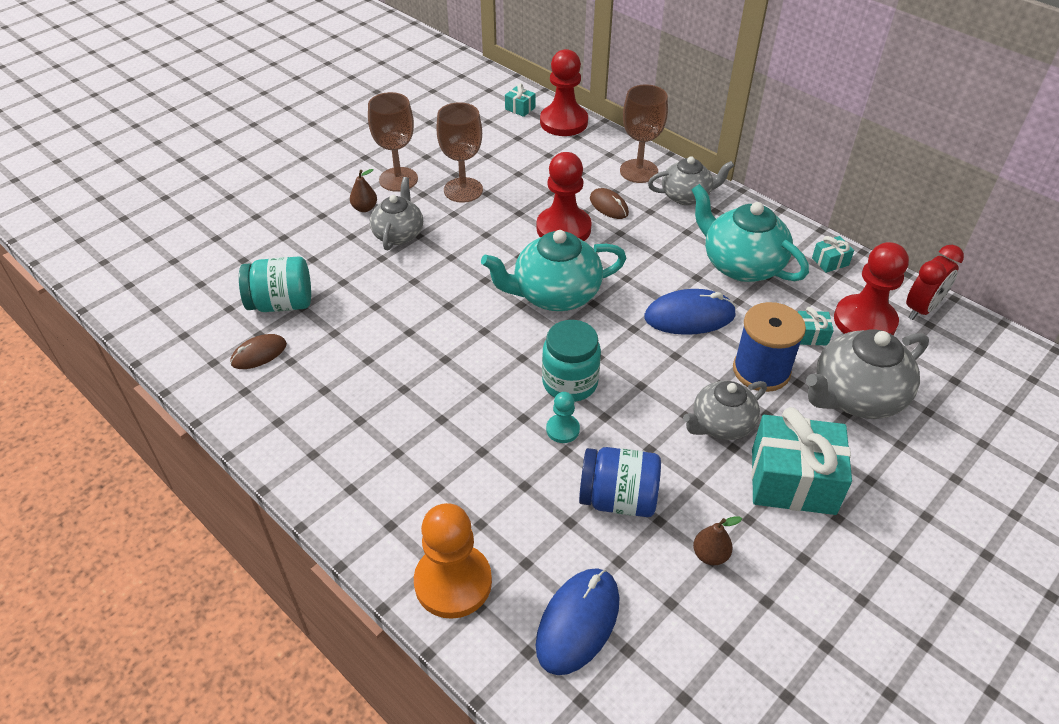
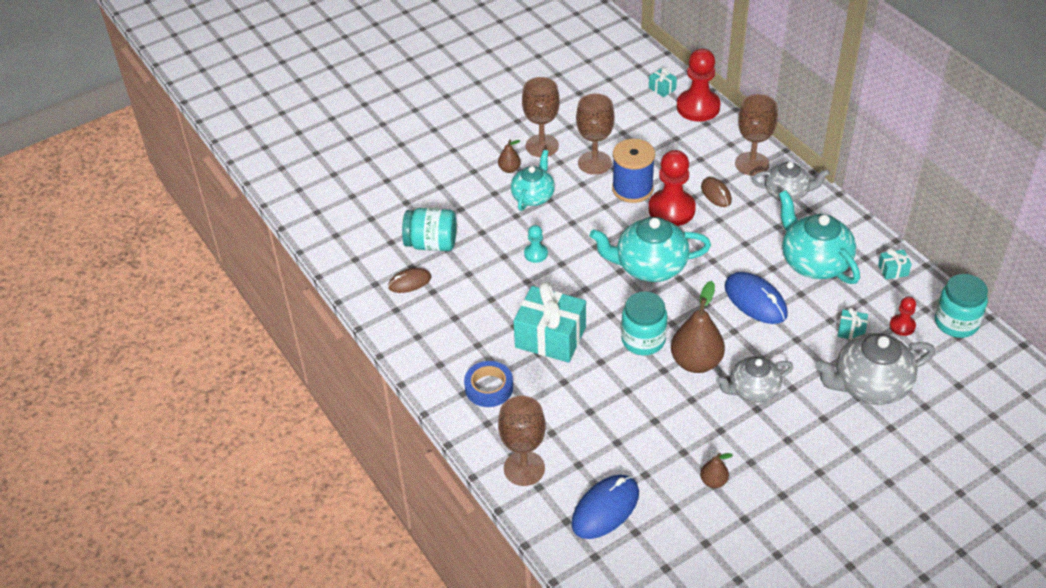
camera: 15 degrees right, 0 degrees up
grey teapot [370,177,423,251] -> turquoise teapot [510,150,555,211]
orange pawn [414,503,492,619] -> brown goblet [498,396,546,486]
turquoise pawn [546,392,580,443] -> turquoise pawn moved to [524,225,548,263]
blue jar [579,447,661,517] -> none
blue mouse [644,289,736,335] -> blue mouse turned 45 degrees clockwise [725,272,788,324]
blue spool [733,302,806,392] -> blue spool moved to [612,139,655,203]
turquoise gift [751,407,852,515] -> turquoise gift moved to [513,282,586,363]
red pawn [834,242,909,335] -> red pawn [890,297,916,336], size x0.49
red clock [906,245,964,320] -> turquoise jar [935,274,988,338]
none -> blue tape [464,361,513,407]
none -> brown pear [671,281,725,373]

